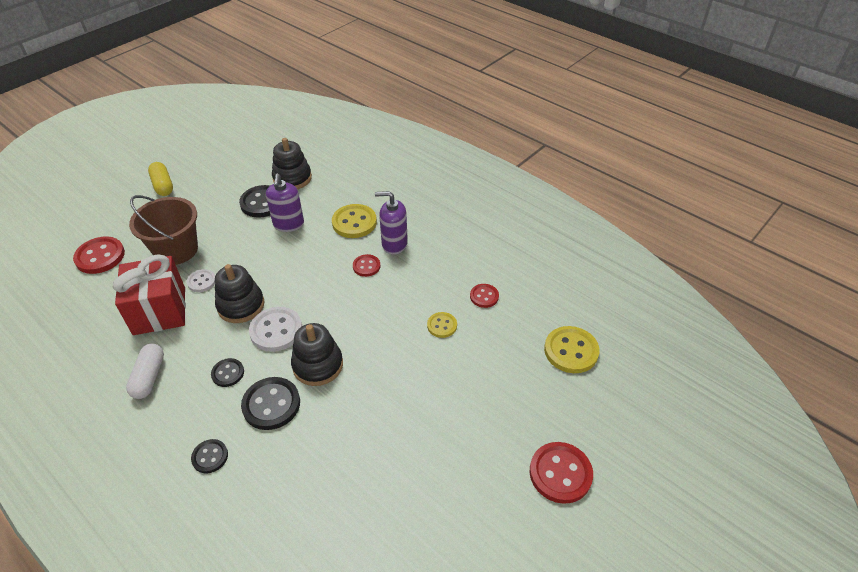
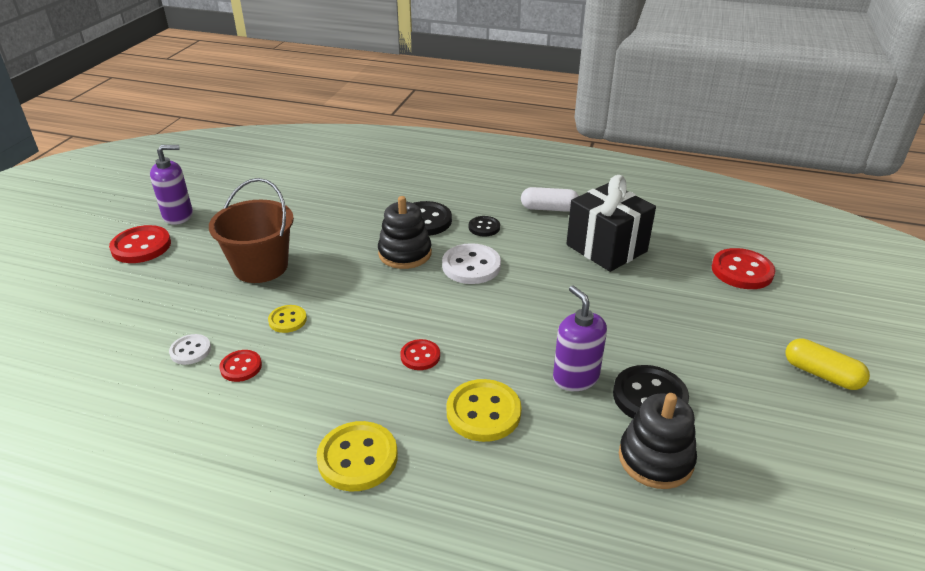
camera: 155 degrees right, 10 degrees down
red gift [113,254,186,335] -> black gift [566,175,656,272]
white capsule [126,344,164,399] -> white capsule turned 60 degrees counterclockwise [521,187,579,212]
brown bucket [129,195,198,265] -> brown bucket moved to [209,178,294,283]
white button [187,269,215,292] -> white button moved to [169,334,211,365]
black button [191,439,228,474] -> none
black stacking toy [215,264,264,323] -> none
purple soap dispenser [375,191,408,254] -> purple soap dispenser moved to [150,145,193,225]
yellow button [544,326,600,373] -> yellow button moved to [316,421,398,491]

